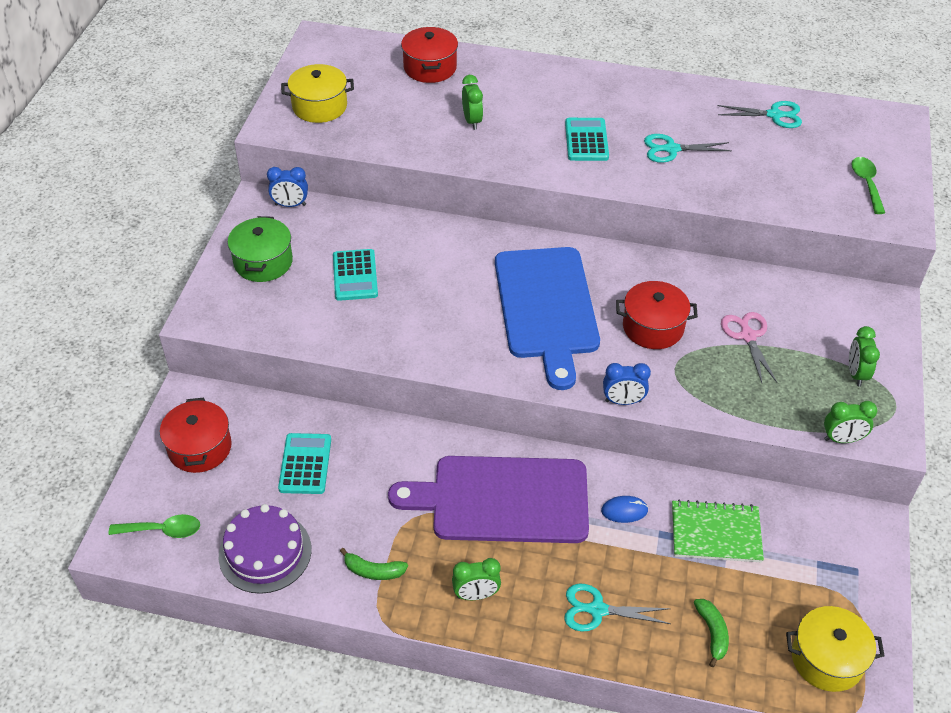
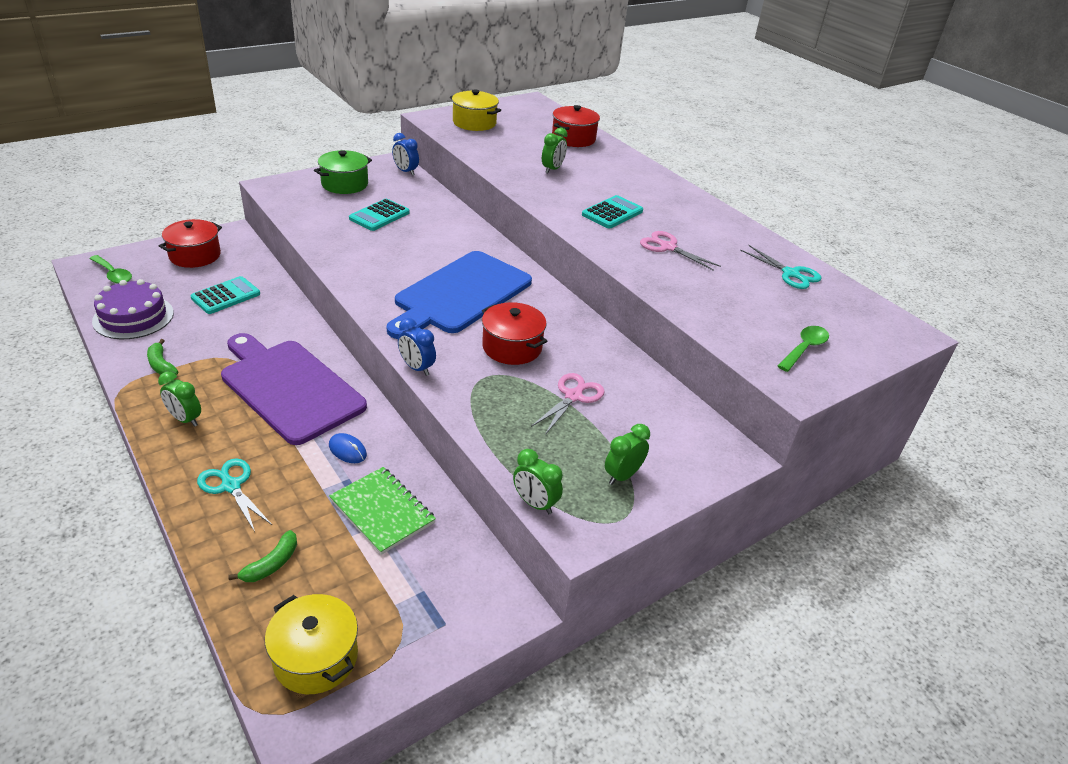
camera: 40 degrees right, 10 degrees down
turquoise scissors [644,134,732,163] -> pink scissors [640,231,721,271]

